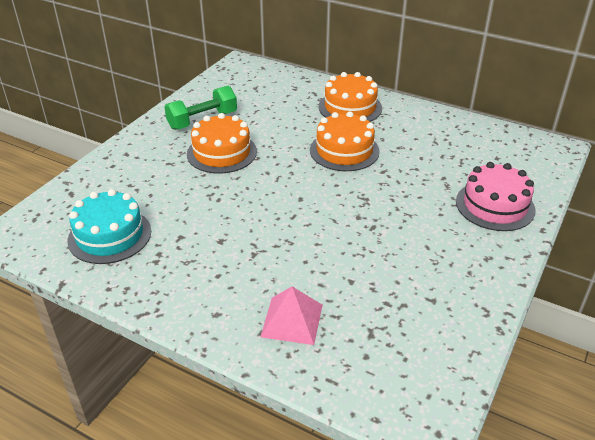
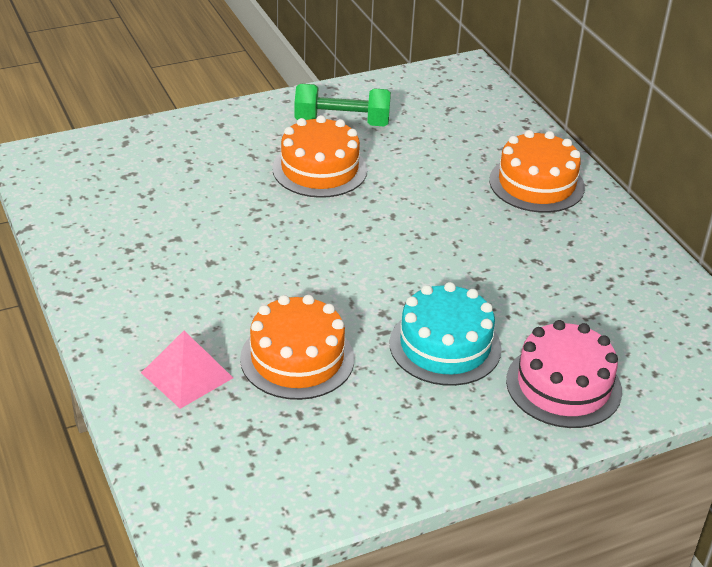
camera: 35 degrees right, 0 degrees up
turquoise cake [68,189,151,264] -> turquoise cake moved to [389,282,502,386]
orange cake [310,111,380,171] -> orange cake moved to [240,295,354,400]

